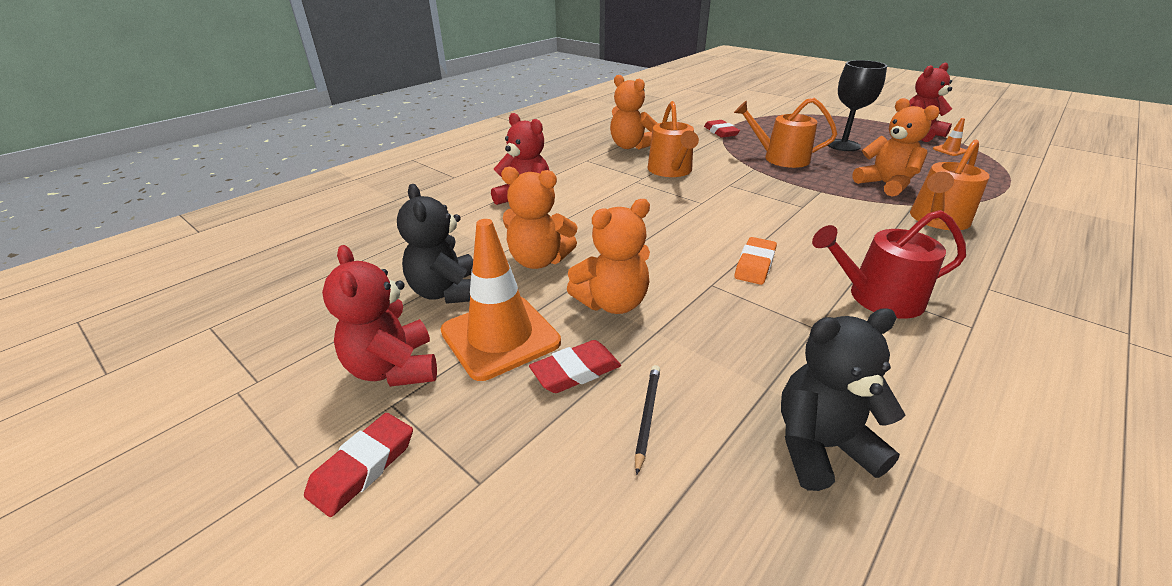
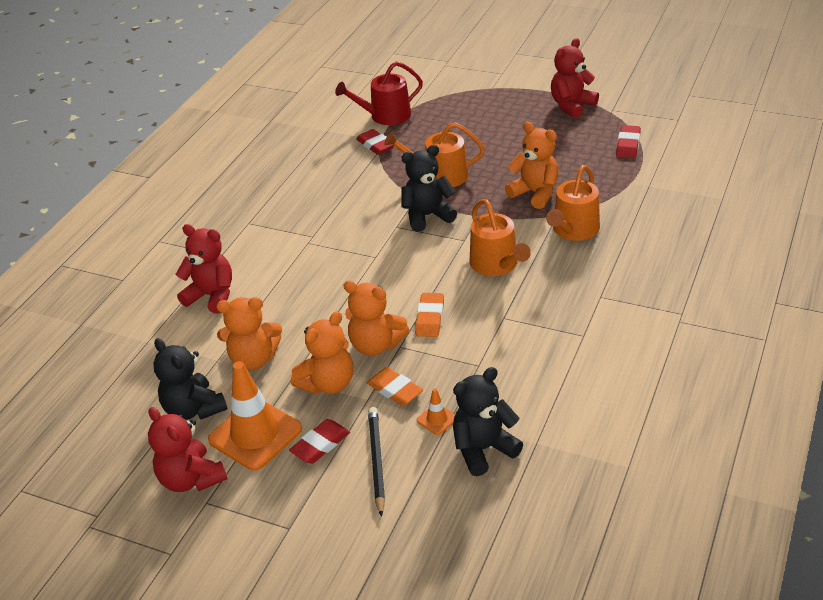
camera: 15 degrees left, 5 degrees up
red eraser [304,413,413,517] -> red eraser moved to [616,125,641,158]
orange teddy bear [610,75,658,149] -> orange teddy bear moved to [343,281,410,356]
black pencil [635,365,660,475] -> black pencil [368,407,385,517], size x1.54
orange watering can [648,101,699,177] -> orange watering can moved to [470,199,531,276]
red watering can [812,210,966,319] -> red watering can moved to [335,62,423,125]
black goblet [827,60,887,151] -> none
orange traffic cone [933,118,966,156] -> orange traffic cone moved to [417,388,455,435]
none -> orange eraser [367,367,423,406]
none -> black teddy bear [402,145,457,232]

